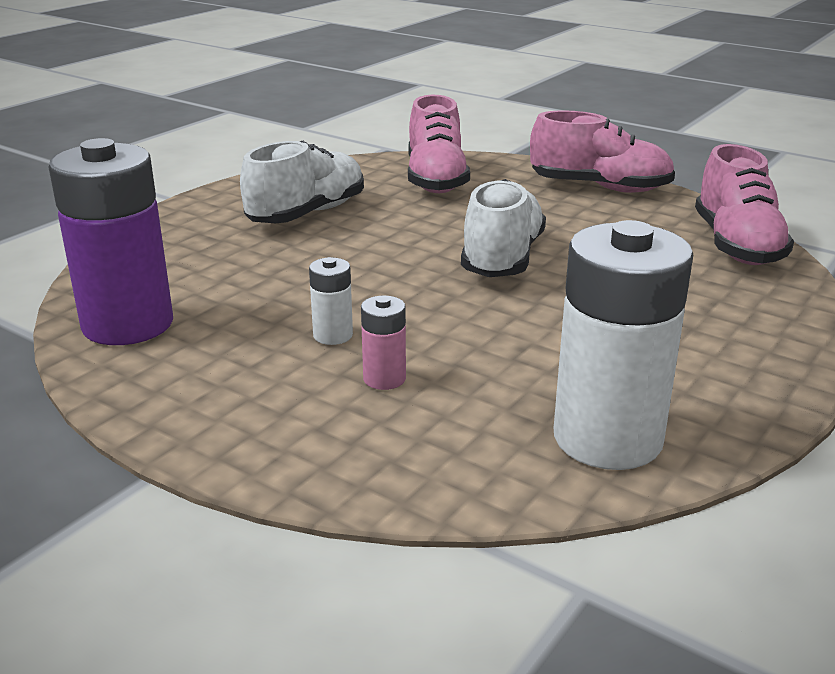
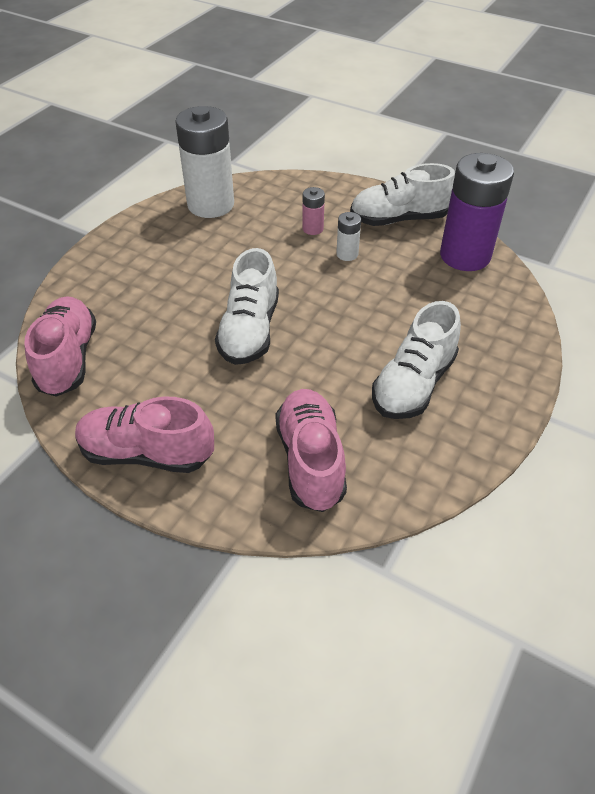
camera: 175 degrees right, 20 degrees up
none -> white shoe [350,163,455,226]

